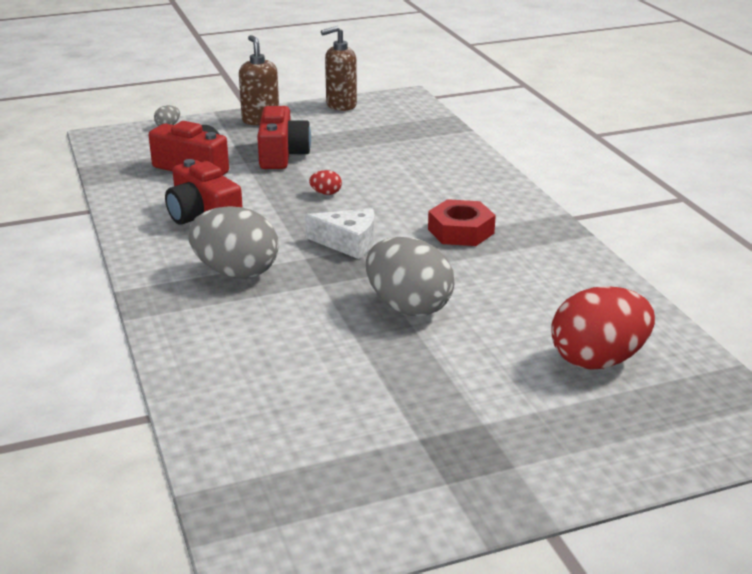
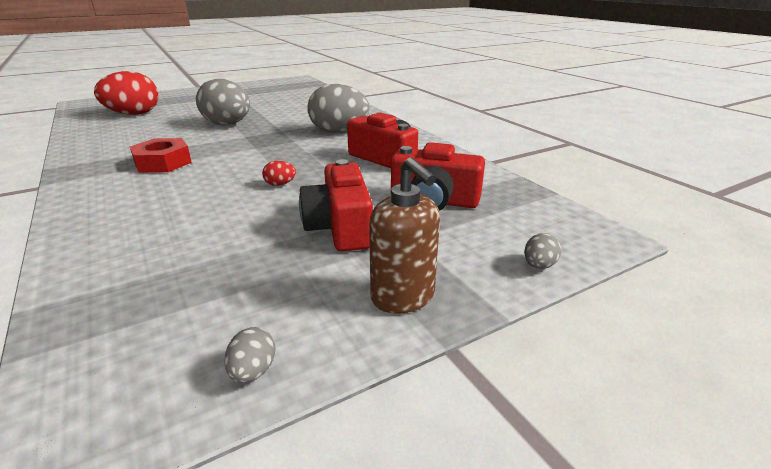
camera: 170 degrees right, 0 degrees up
white cheese [305,208,375,259] -> none
brown soap dispenser [321,26,357,111] -> grey egg [224,327,275,383]

